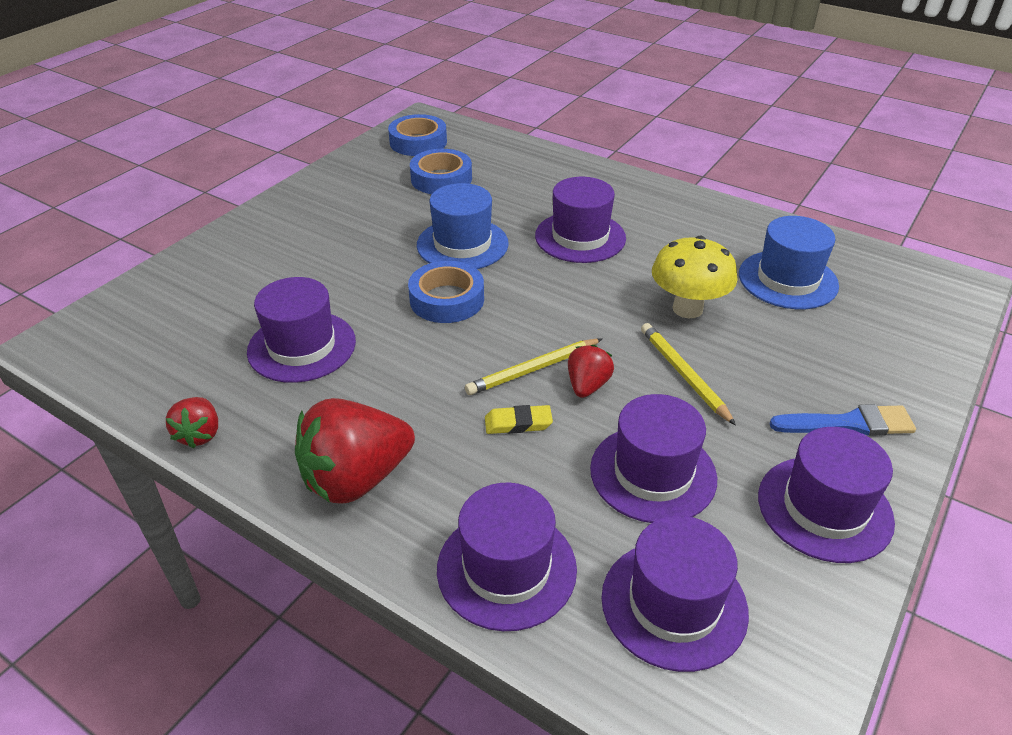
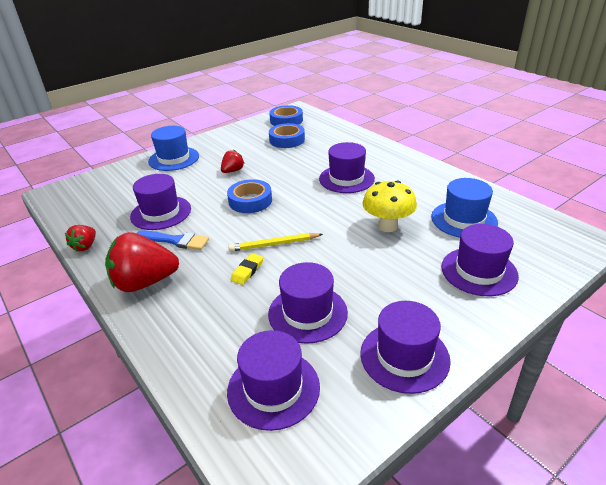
camera: 20 degrees right, 5 degrees down
blue hat [417,183,509,269] -> blue hat moved to [148,126,199,171]
purple hat [437,483,577,631] -> purple hat moved to [441,224,519,296]
yellow eraser [485,405,553,434] -> yellow eraser turned 75 degrees counterclockwise [231,253,263,285]
red strawberry [568,345,614,398] -> red strawberry moved to [221,150,245,173]
yellow pencil [641,323,736,425] -> none
blue brush [769,404,916,436] -> blue brush moved to [137,230,209,250]

